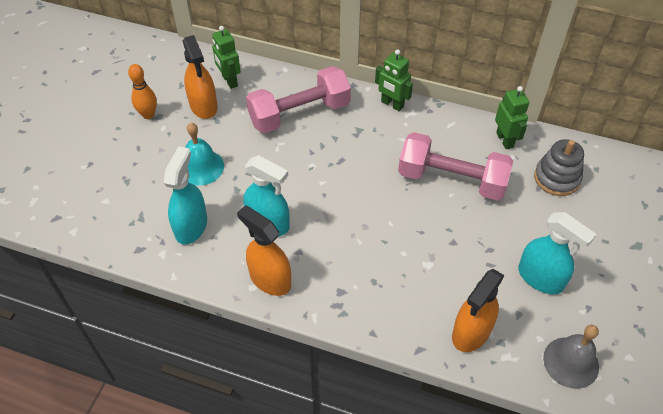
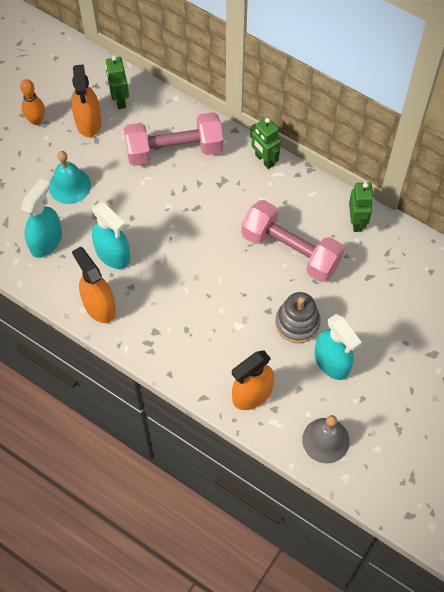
camera: 15 degrees right, 10 degrees up
grey stacking toy [534,139,584,196] -> grey stacking toy moved to [275,292,321,343]

